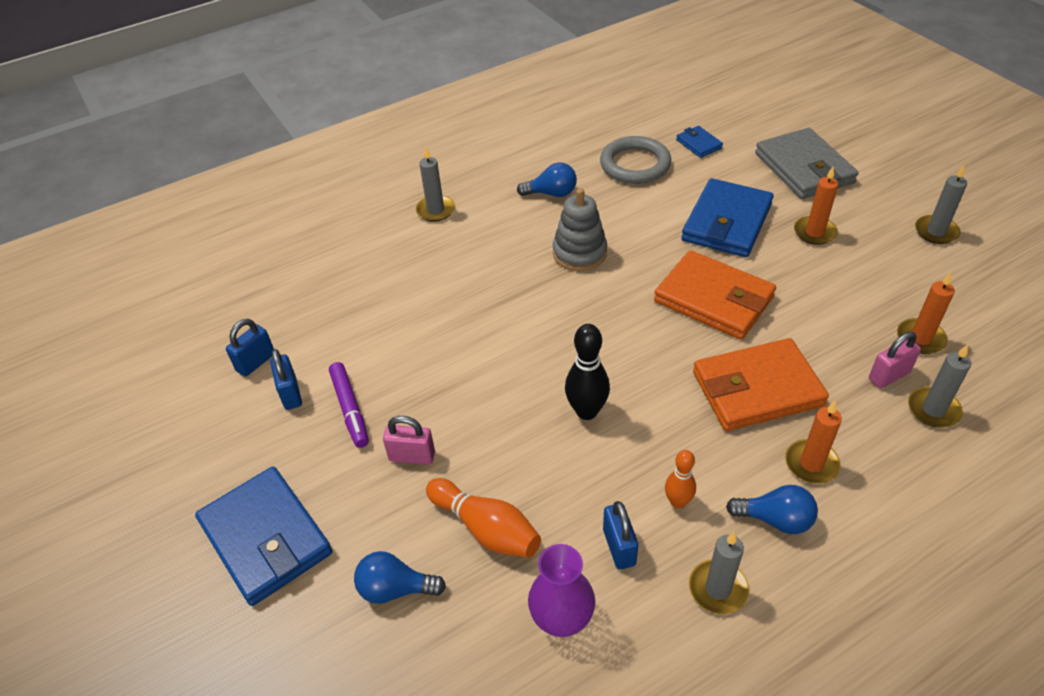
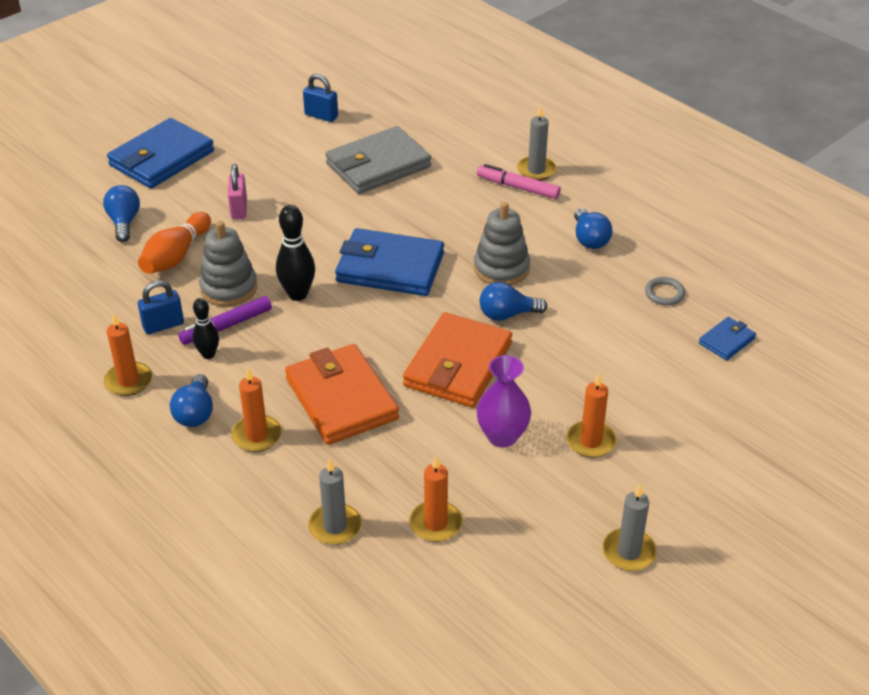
camera: 75 degrees right, 5 degrees down
blue padlock [270,349,302,410] -> none
purple marker [329,362,369,448] -> purple marker moved to [178,296,272,345]
purple vase [528,544,595,637] -> purple vase moved to [477,355,531,448]
grey ring [600,136,671,184] -> grey ring [645,277,685,305], size x0.49
orange bowling pin [665,450,696,509] -> black bowling pin [193,298,219,359]
blue wallet [681,178,774,257] -> blue wallet moved to [335,228,444,296]
grey candle [689,532,749,614] -> orange candle [104,313,152,396]
grey wallet [755,128,858,199] -> grey wallet moved to [325,126,431,194]
pink padlock [869,332,921,388] -> none
none -> grey stacking toy [199,221,257,306]
none -> pink marker [477,164,561,199]
none -> blue light bulb [480,282,547,321]

